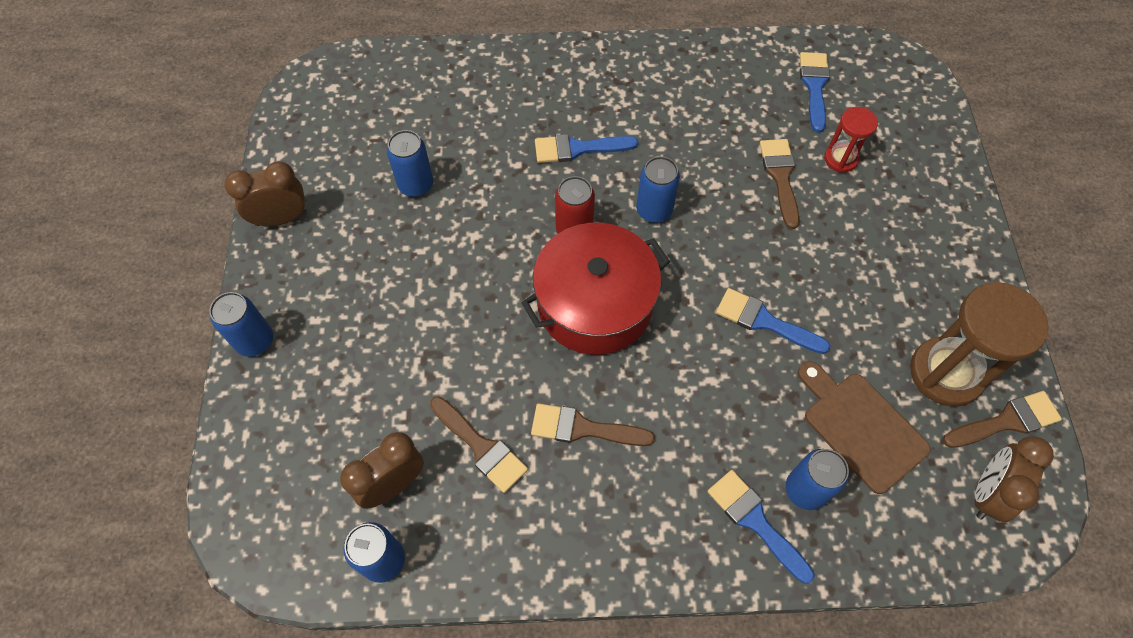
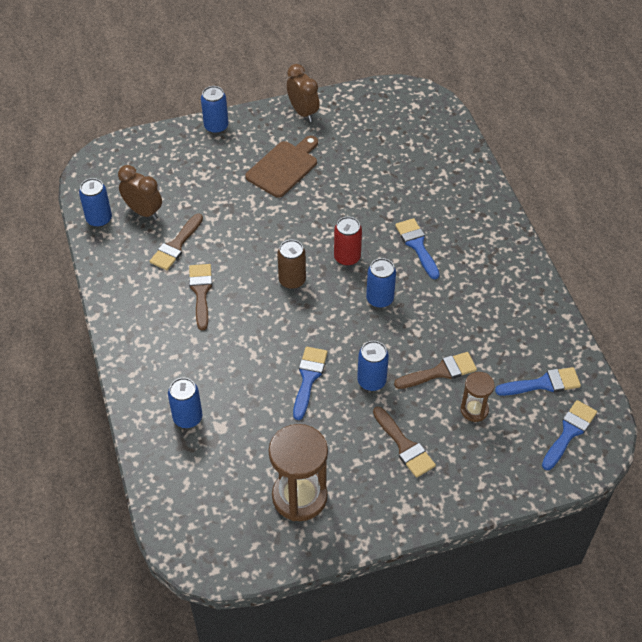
camera: 75 degrees right, 10 degrees down
blue can [387,130,433,197] -> blue can moved to [357,341,389,391]
red pot [522,223,670,355] -> brown can [277,240,306,289]
blue brush [707,470,815,584] -> blue brush moved to [542,400,597,470]
brown cutting board [798,361,931,494] -> brown cutting board moved to [245,136,318,198]
red hourglass [824,107,878,173] -> brown hourglass [460,372,495,422]
brown brush [943,391,1062,448] -> brown brush moved to [373,407,436,478]
brown clock [975,436,1054,522] -> none

